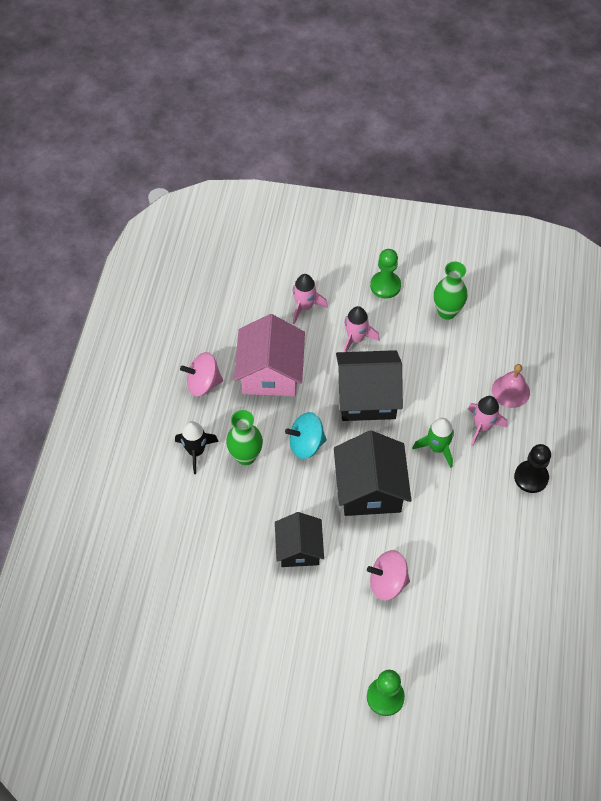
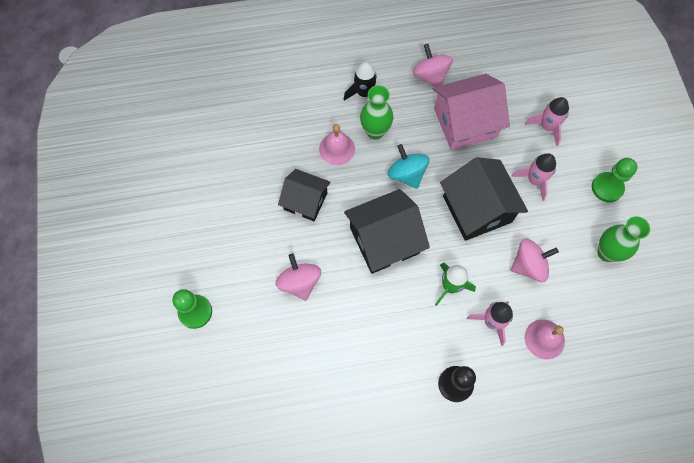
camera: 70 degrees right, 10 degrees up
black house [275,512,324,567] -> black house turned 45 degrees clockwise [278,169,331,221]
none -> pink bell [319,124,355,165]
none -> pink spinning top [511,239,559,282]

